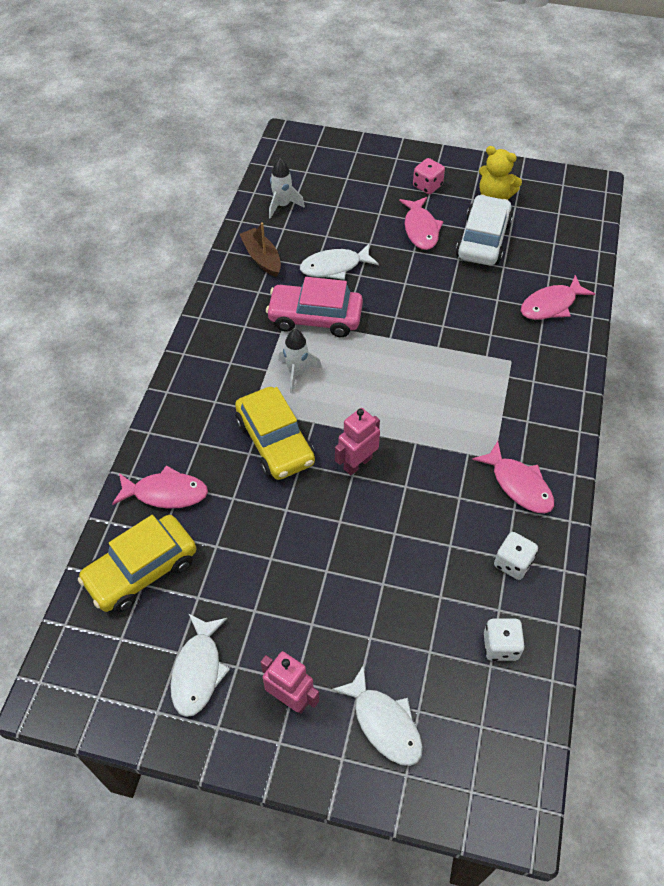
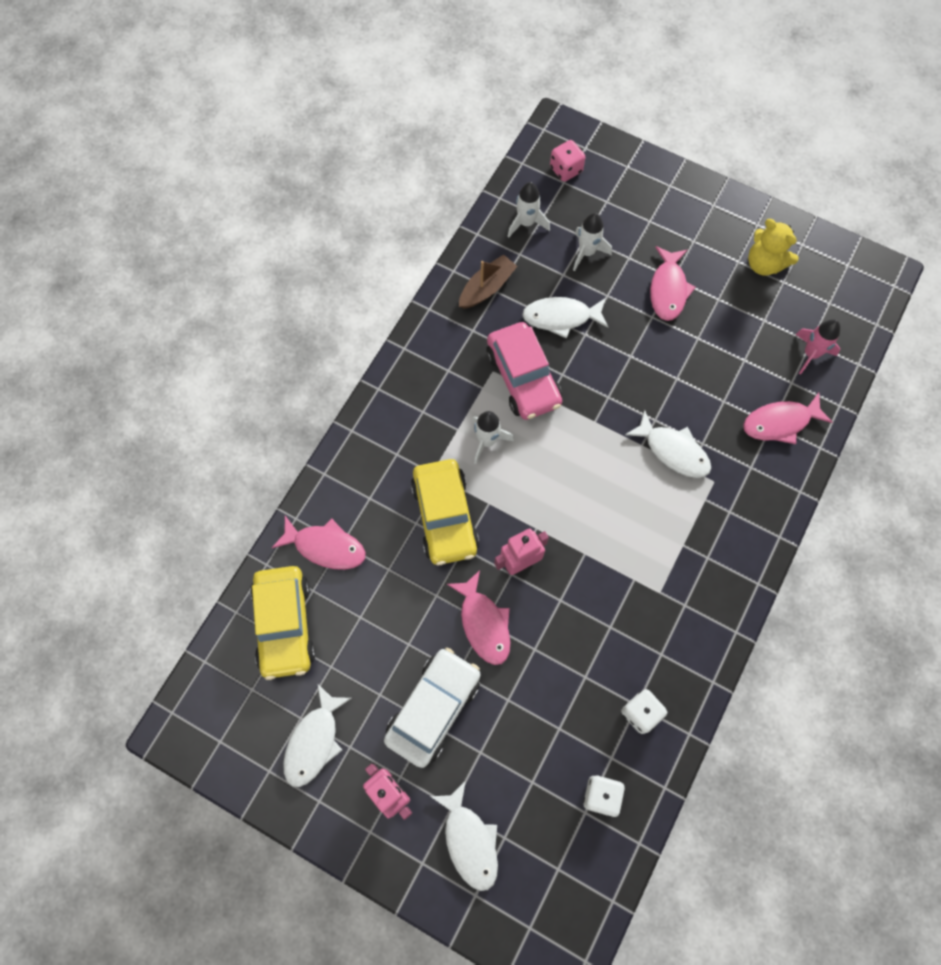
camera: 15 degrees right, 15 degrees up
yellow car [77,515,196,612] -> yellow car turned 75 degrees counterclockwise [250,566,316,680]
brown boat [240,222,281,277] -> brown boat turned 60 degrees clockwise [459,254,517,309]
pink car [266,277,363,337] -> pink car turned 135 degrees counterclockwise [486,322,562,420]
pink dice [413,158,445,194] -> pink dice moved to [550,140,585,182]
white car [456,194,513,265] -> white car moved to [384,648,481,768]
pink fish [472,441,554,513] -> pink fish moved to [447,570,511,665]
none -> white rocket [573,213,612,271]
none -> white fish [625,410,711,478]
none -> pink rocket [795,319,840,375]

